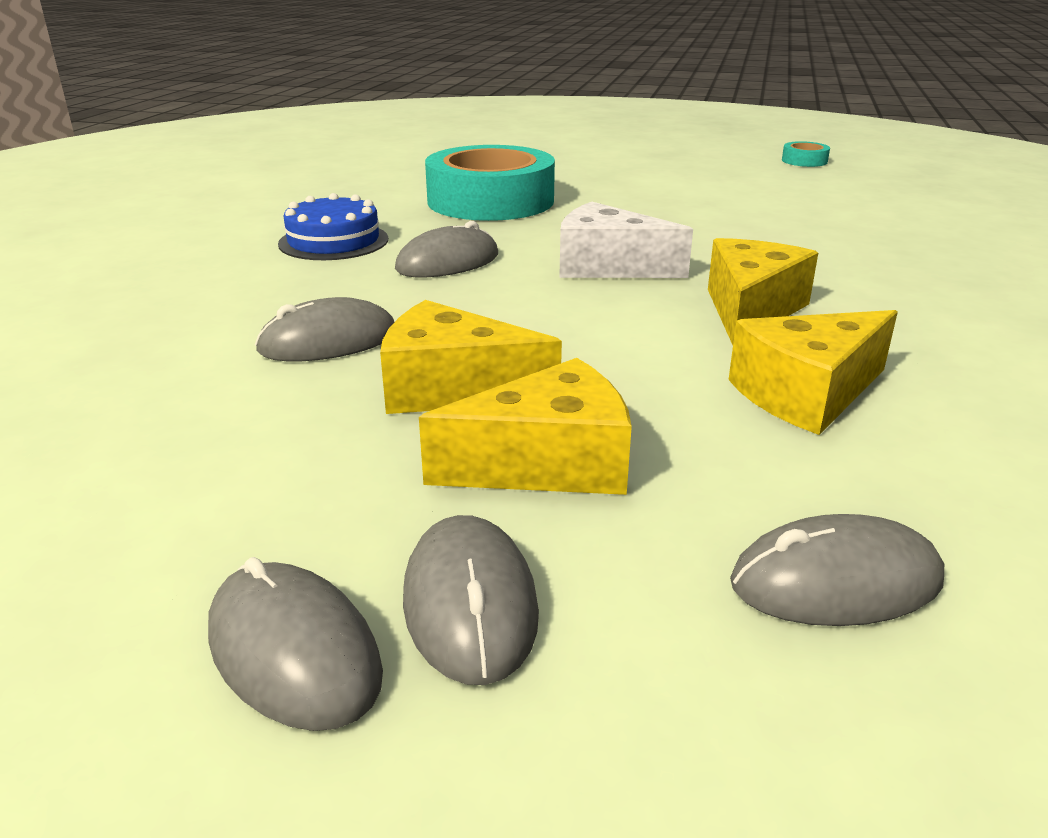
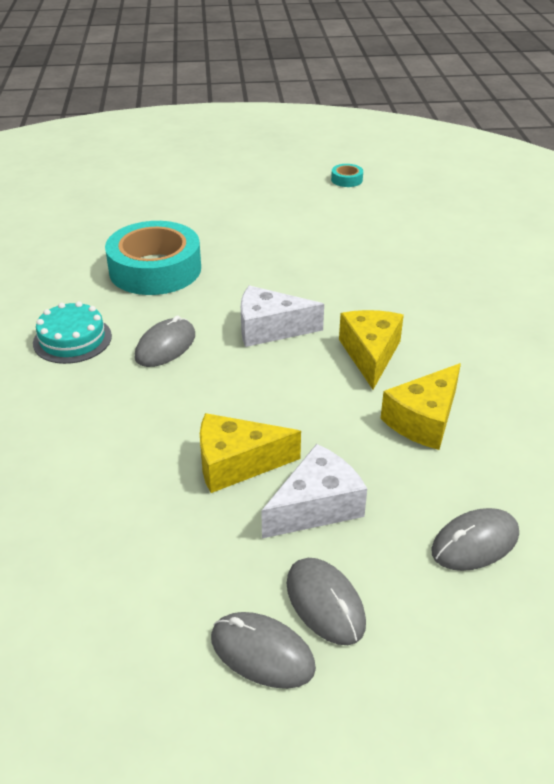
camera: 20 degrees left, 10 degrees up
grey mouse [255,297,394,361] -> none
blue cake [278,193,388,260] -> turquoise cake [33,301,112,364]
yellow cheese [419,358,632,495] -> white cheese [261,444,367,539]

